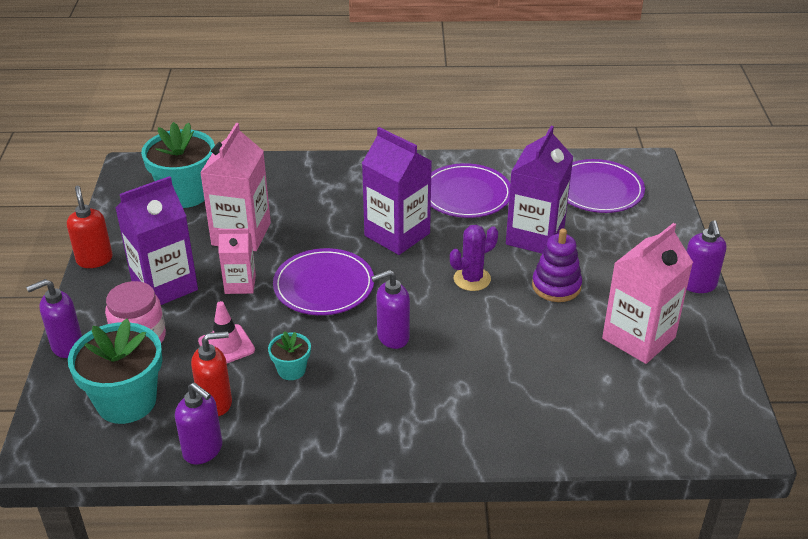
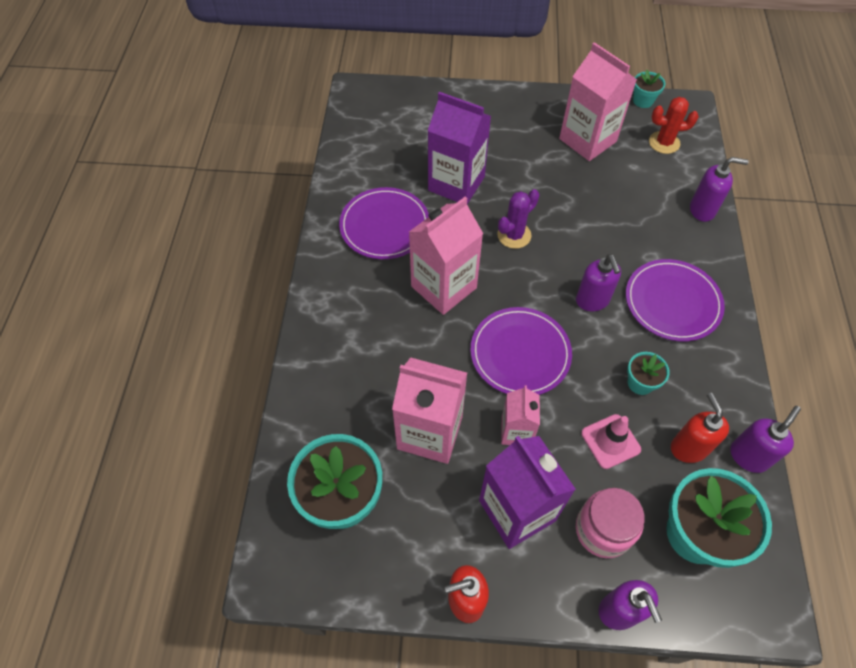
camera: 85 degrees left, 20 degrees up
purple carton [362,127,432,255] -> pink carton [409,197,483,315]
purple cactus [450,225,498,291] -> purple cactus turned 75 degrees clockwise [497,189,539,249]
purple stacking toy [532,228,582,302] -> none
purple plate [568,159,645,213] -> purple plate moved to [626,259,725,341]
purple soap dispenser [687,220,727,293] -> purple soap dispenser moved to [690,157,749,222]
none -> turquoise flower pot [633,70,666,108]
none -> red cactus [649,97,699,154]

